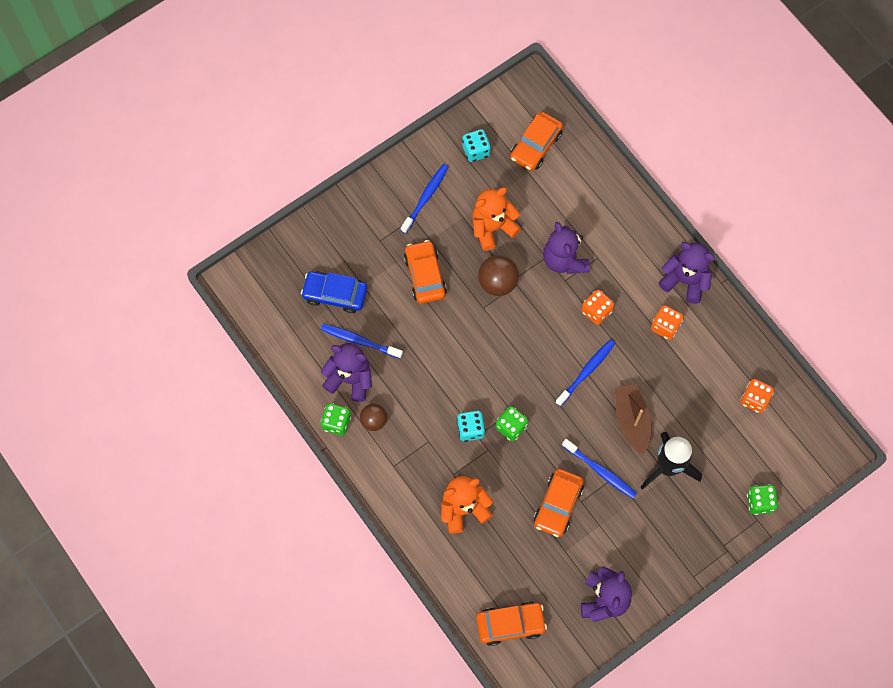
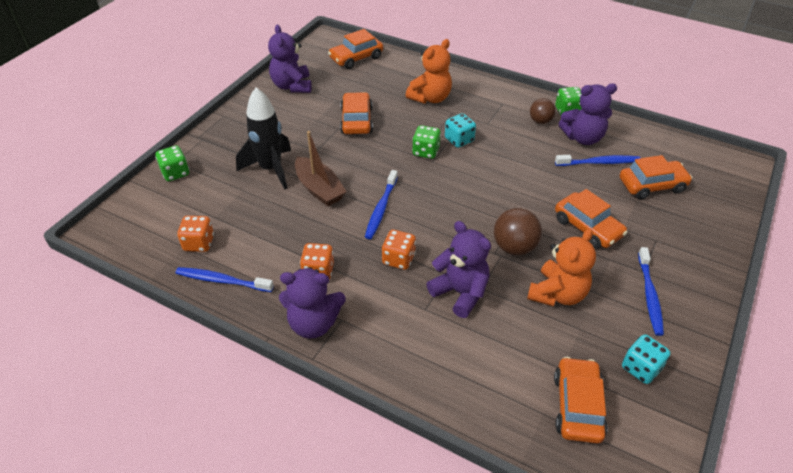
camera: 155 degrees right, 25 degrees down
blue car [301,271,367,313] -> orange car [620,155,693,199]
blue toothbrush [562,439,637,499] -> blue toothbrush moved to [176,267,274,292]

